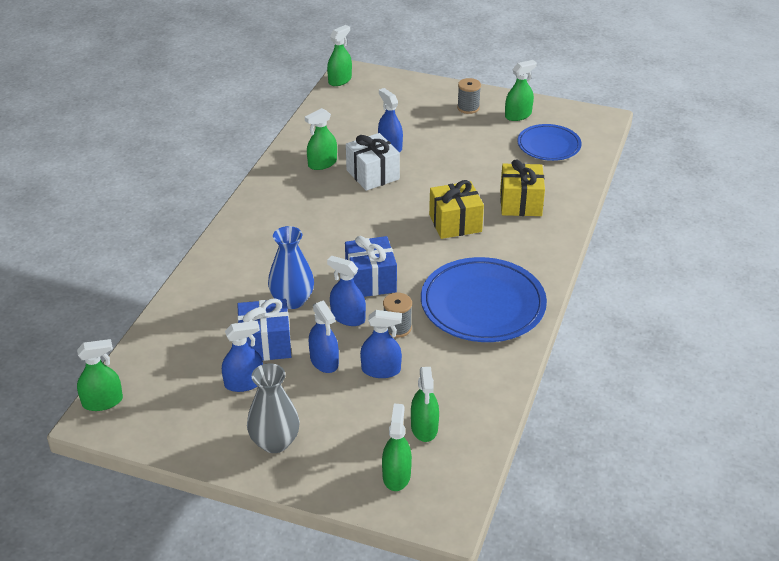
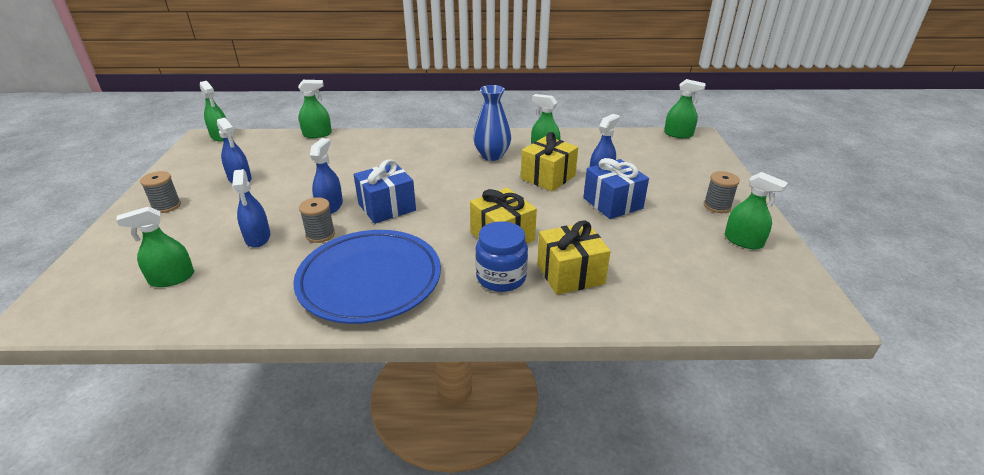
camera: 70 degrees right, 5 degrees down
blue gift [237,298,291,361] -> blue gift moved to [583,158,649,219]
grey vase [247,363,300,453] -> grey spool [140,171,181,213]
blue vase [268,226,314,309] -> blue vase moved to [473,85,511,161]
blue spray bottle [309,300,339,373] -> none
white gift [346,133,400,191] -> yellow gift [521,132,578,191]
green spray bottle [382,404,412,491] -> green spray bottle moved to [298,80,332,138]
blue plate [517,124,582,161] -> none
none -> blue jar [475,221,528,292]

